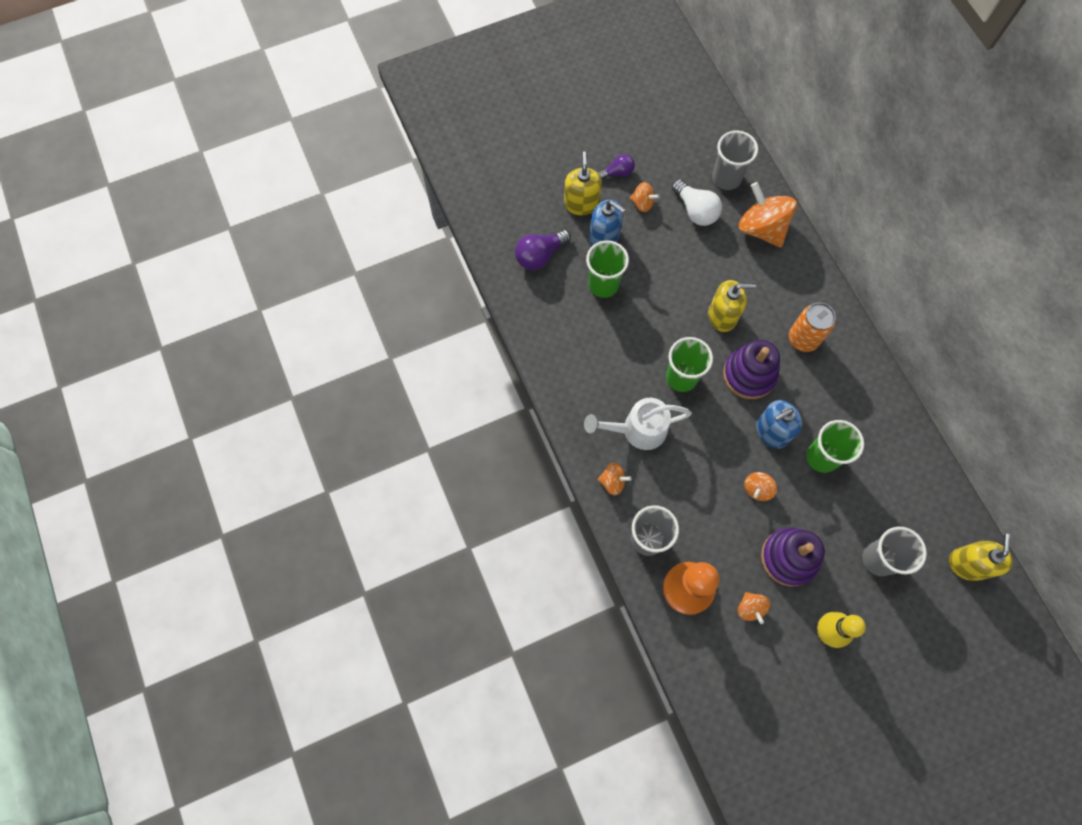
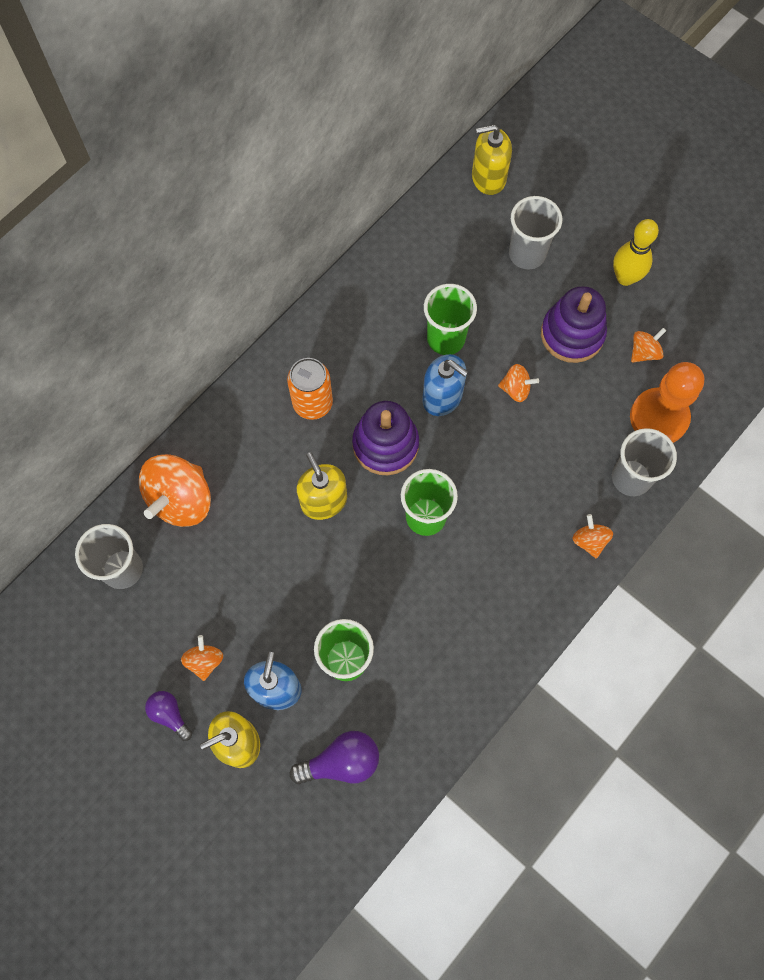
camera: 115 degrees left, 0 degrees up
purple light bulb [515,230,571,270] -> purple light bulb turned 45 degrees counterclockwise [290,731,379,784]
white watering can [584,398,692,450] -> none
white light bulb [672,179,722,226] -> none

